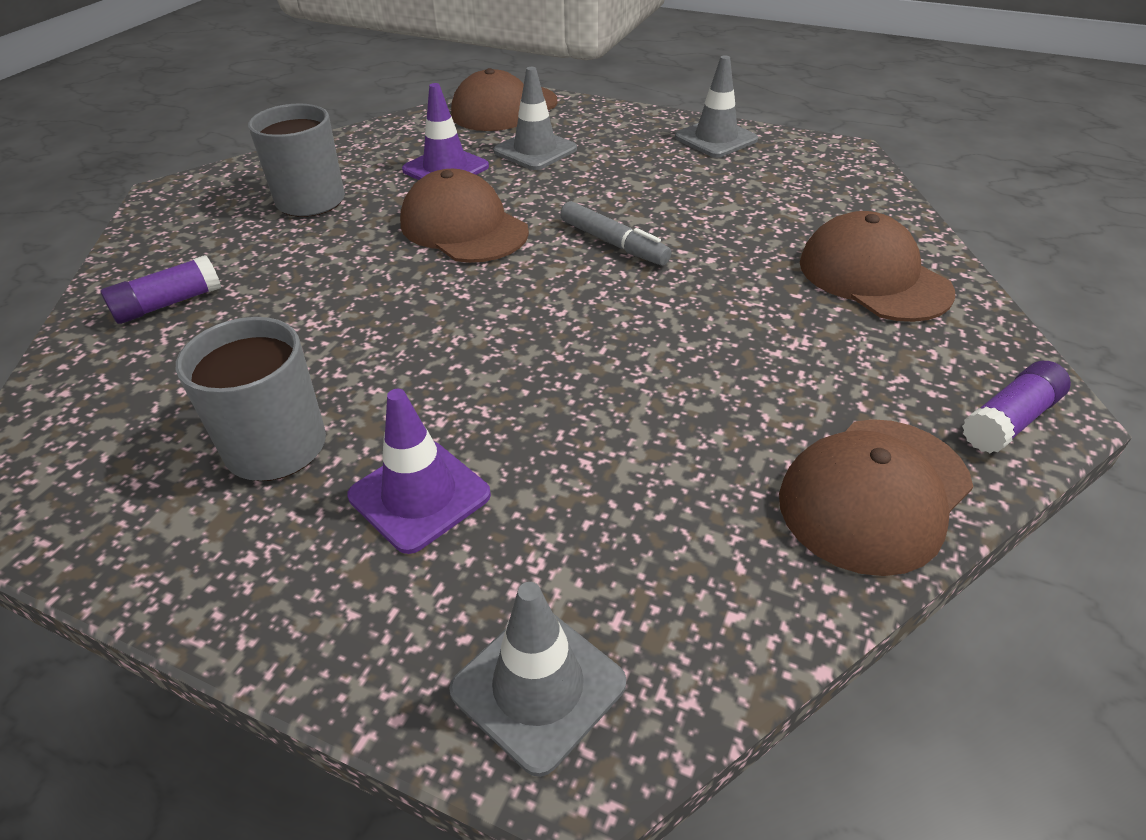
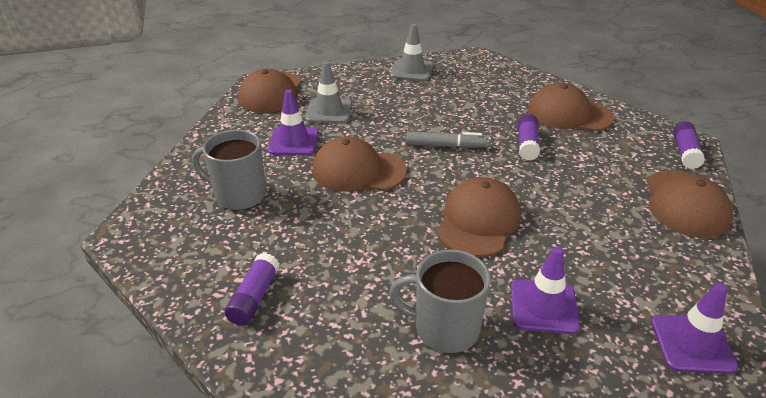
camera: 40 degrees left, 5 degrees down
grey traffic cone [449,582,626,777] -> purple traffic cone [651,283,738,374]
none -> brown cap [437,177,521,257]
none -> purple glue stick [518,114,540,160]

